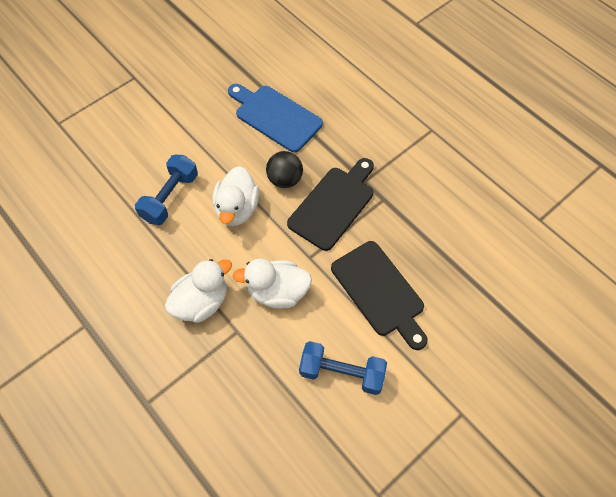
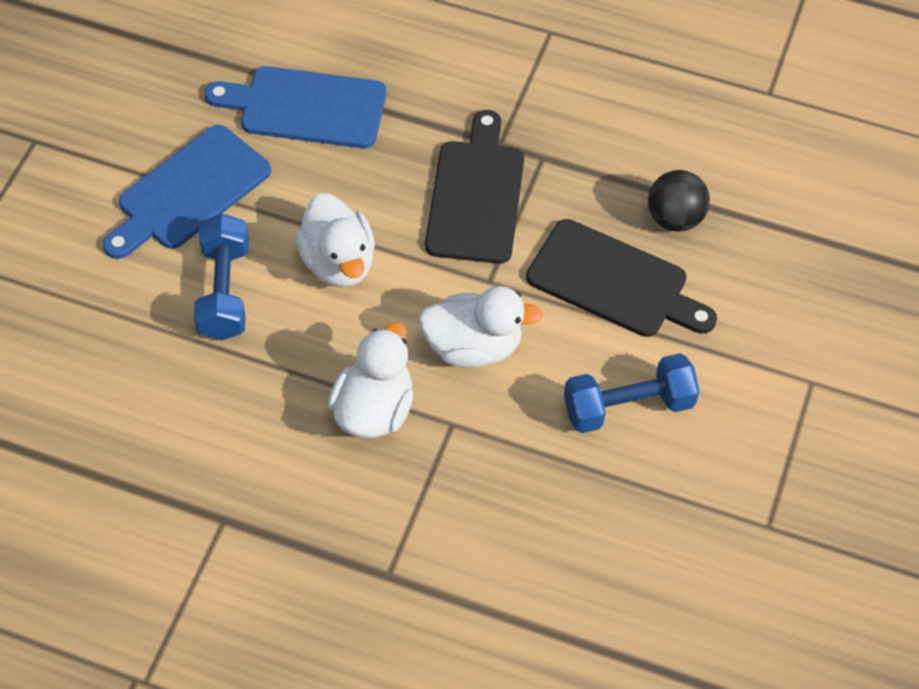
camera: 30 degrees left, 5 degrees down
white duck [232,259,312,308] -> white duck turned 150 degrees counterclockwise [418,286,543,368]
black ball [266,151,303,188] -> black ball moved to [648,170,710,232]
none -> blue cutting board [103,125,271,259]

